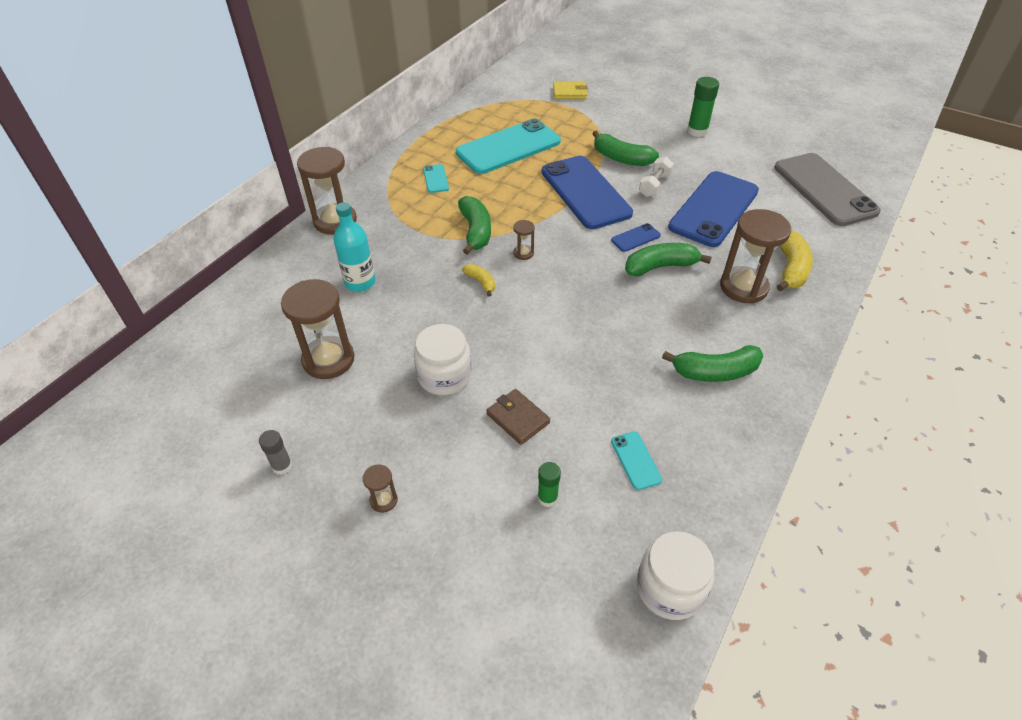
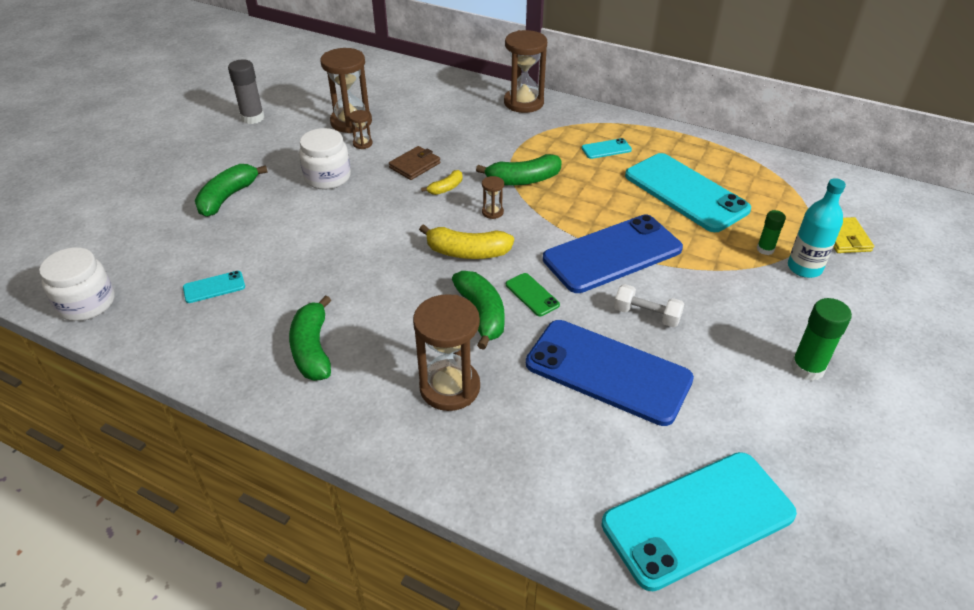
camera: 85 degrees right, 5 degrees down
grey glue stick [259,430,292,475] -> grey glue stick [228,59,264,124], size x1.64
turquoise bottle [334,202,376,292] -> turquoise bottle moved to [788,178,846,278]
brown hourglass [363,464,398,513] -> brown hourglass moved to [349,110,373,149]
brown wallet [486,389,550,445] -> brown wallet moved to [389,146,440,180]
green glue stick [538,462,561,507] -> green glue stick moved to [757,210,786,255]
green banana [592,131,659,166] -> green banana moved to [195,164,268,217]
blue phone [611,223,661,252] -> green phone [506,273,560,316]
grey phone [774,153,881,226] -> turquoise phone [602,452,797,591]
yellow banana [777,230,813,291] -> yellow banana moved to [419,224,514,259]

